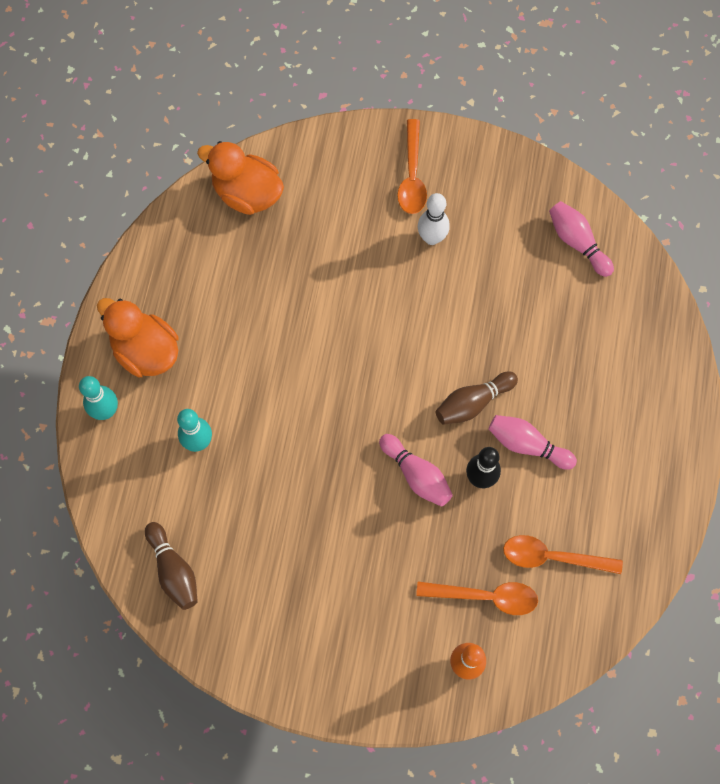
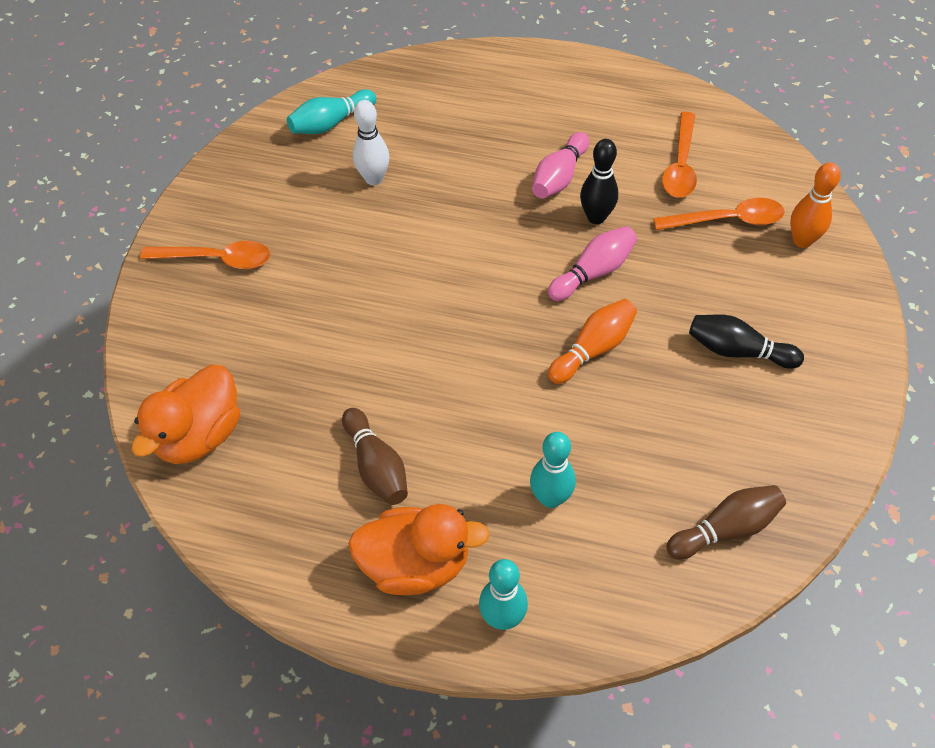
camera: 85 degrees left, 15 degrees down
orange duck [97,298,179,377] -> orange duck turned 135 degrees counterclockwise [348,504,490,595]
orange spoon [416,582,538,615] -> orange spoon turned 75 degrees clockwise [653,198,784,230]
white bowling pin [418,193,450,245] -> white bowling pin moved to [353,100,390,185]
brown bowling pin [436,372,518,425] -> brown bowling pin moved to [342,408,408,505]
pink bowling pin [549,201,614,277] -> turquoise bowling pin [287,89,376,134]
none -> orange bowling pin [548,299,637,384]
none -> black bowling pin [689,315,804,369]

